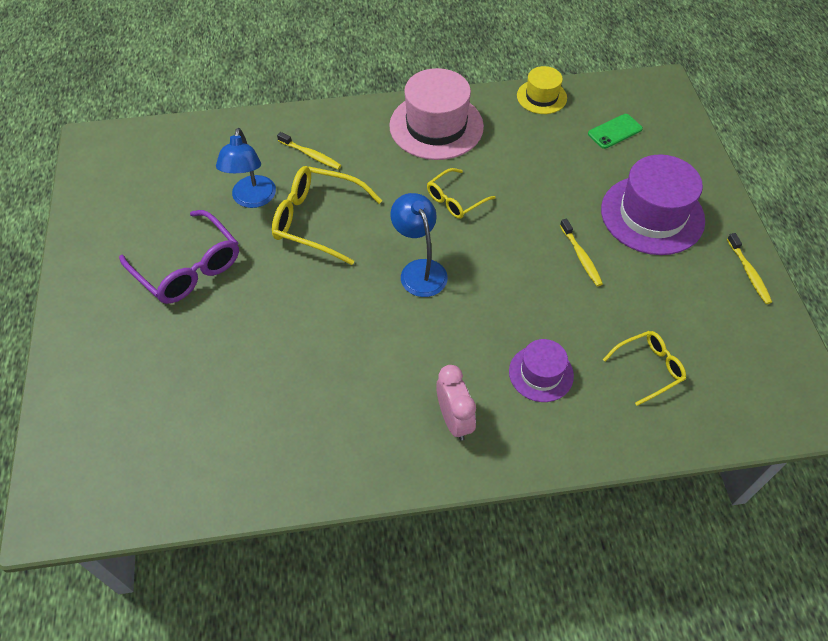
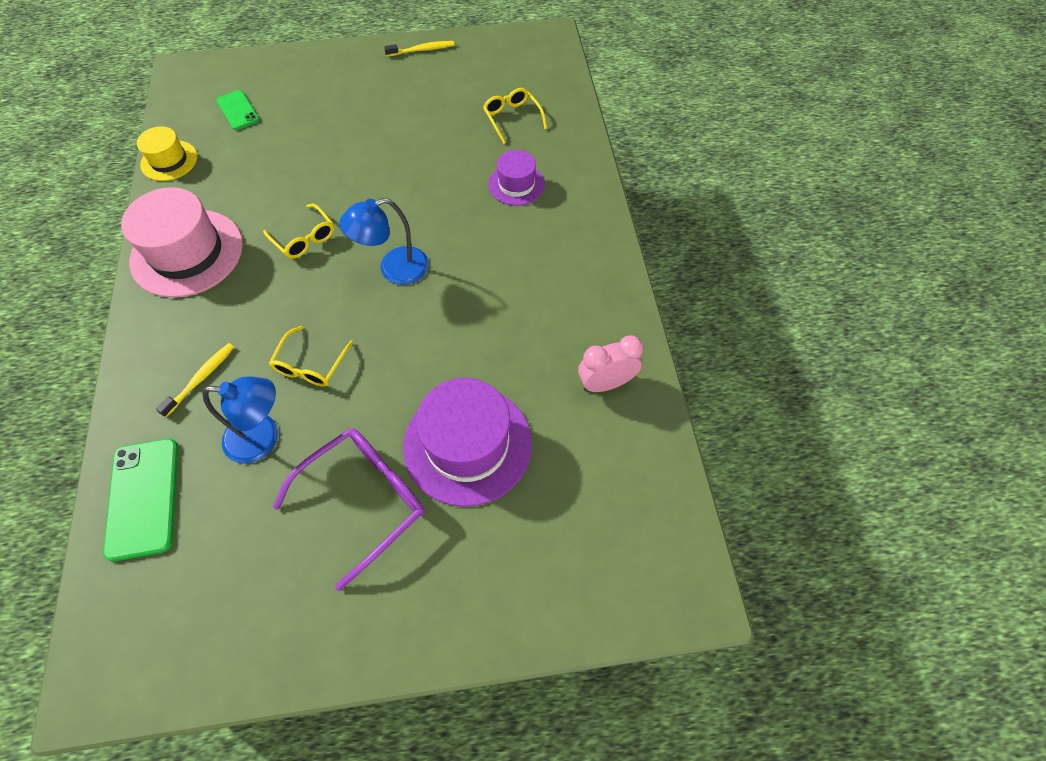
camera: 90 degrees left, 5 degrees up
yellow glasses [272,166,383,265] -> yellow glasses [269,326,354,387], size x0.59
pink clock [436,365,476,441] -> pink clock moved to [578,335,643,392]
yellow toothbrush [560,218,603,286] -> none
purple hat [601,154,705,255] -> purple hat moved to [403,378,532,507]
none -> green phone [103,439,178,561]

